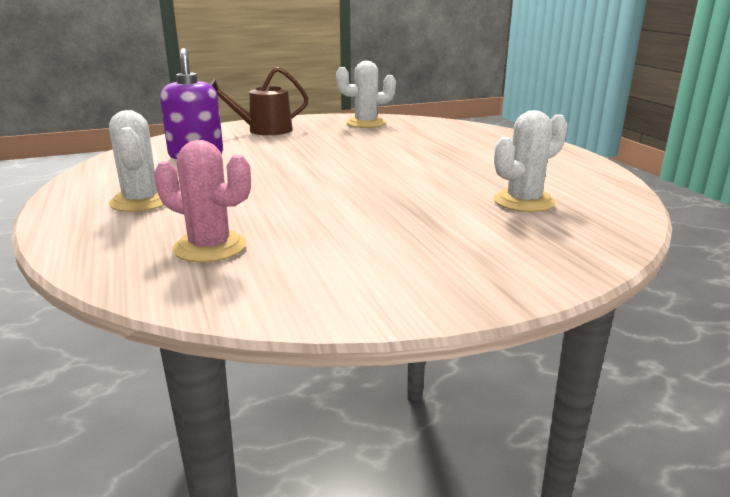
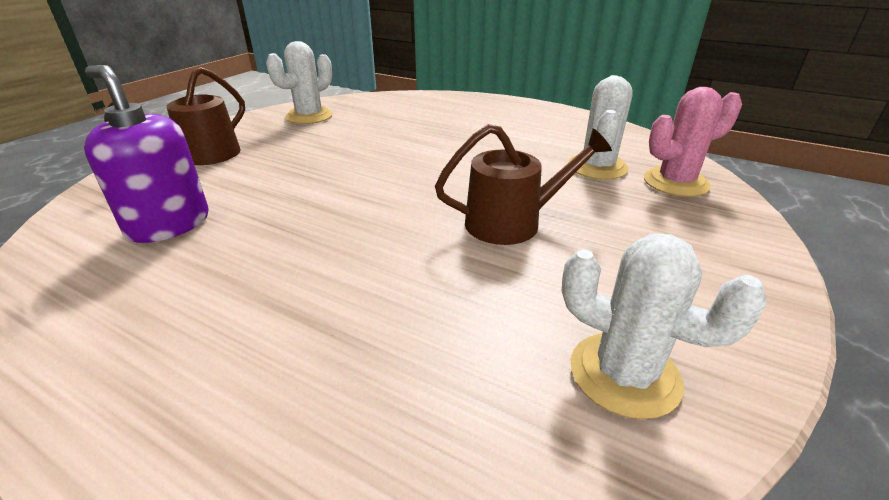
camera: 40 degrees left, 10 degrees up
white cactus [109,110,164,212] -> white cactus moved to [562,234,766,419]
pink cactus [154,140,251,262] -> pink cactus moved to [644,87,742,197]
none -> brown watering can [435,124,612,245]

